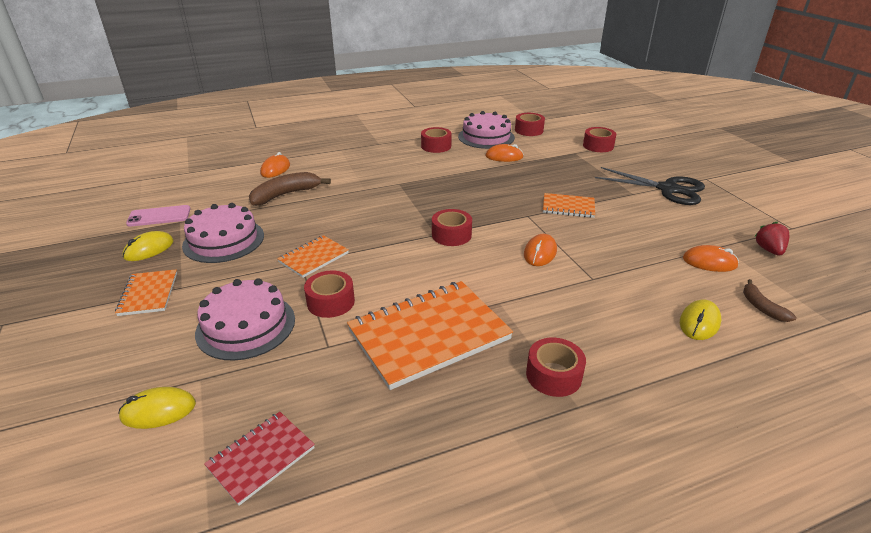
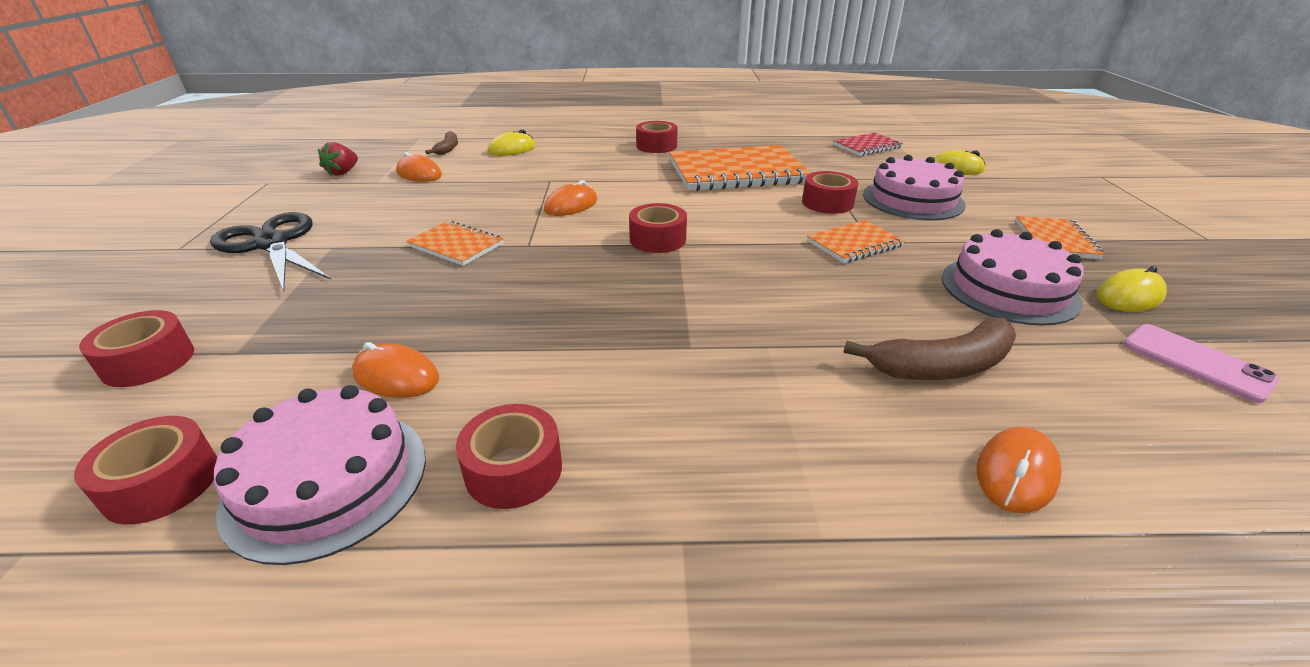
camera: 160 degrees left, 0 degrees up
pink phone [126,205,190,227] -> pink phone turned 45 degrees clockwise [1123,324,1279,403]

